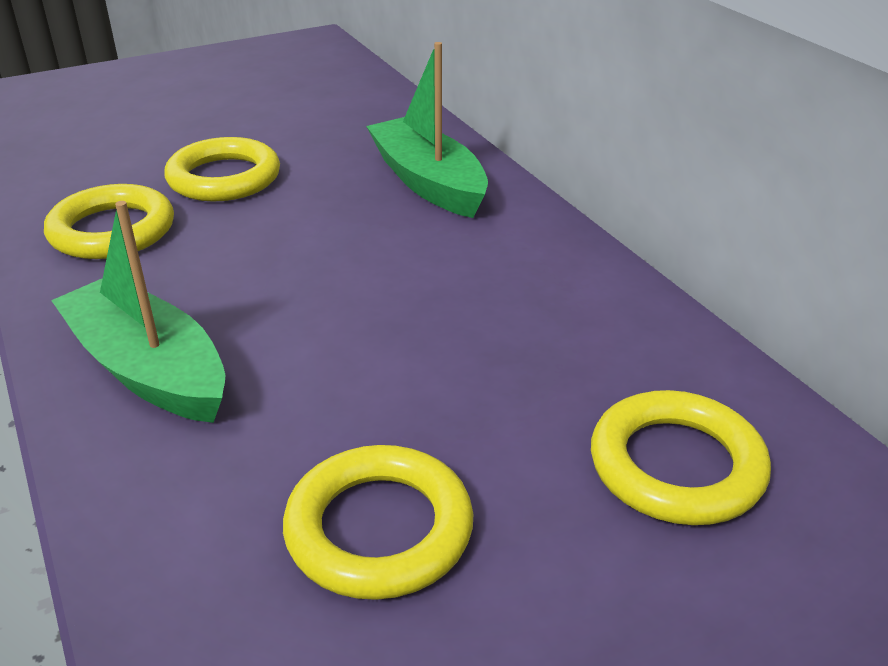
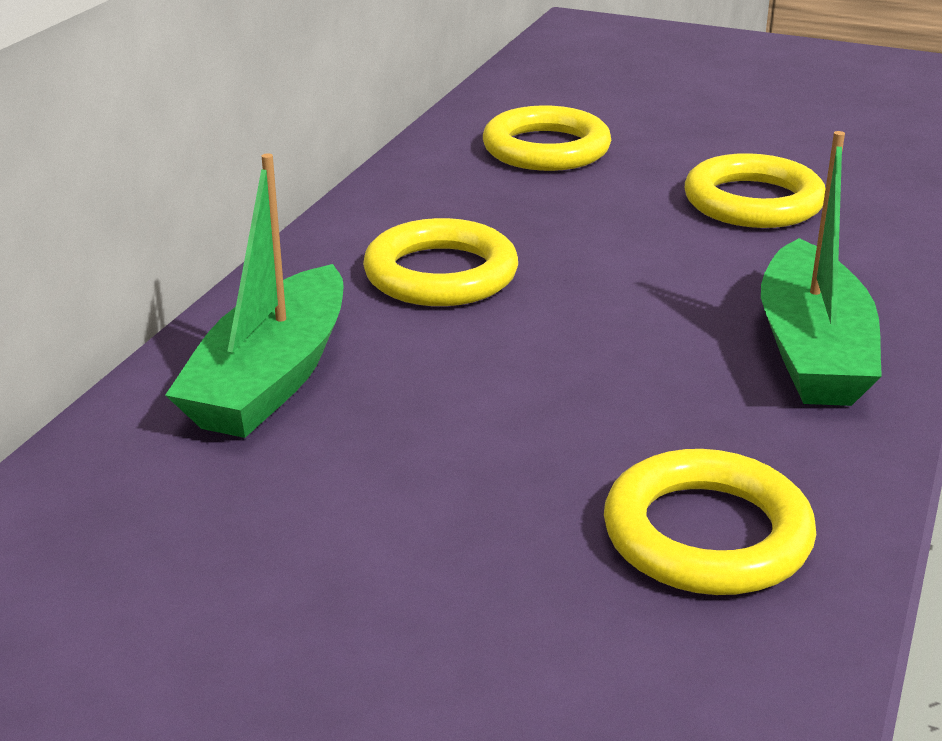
camera: 130 degrees left, 5 degrees down
yellow ring [164,137,280,201] -> yellow ring moved to [363,218,518,306]

